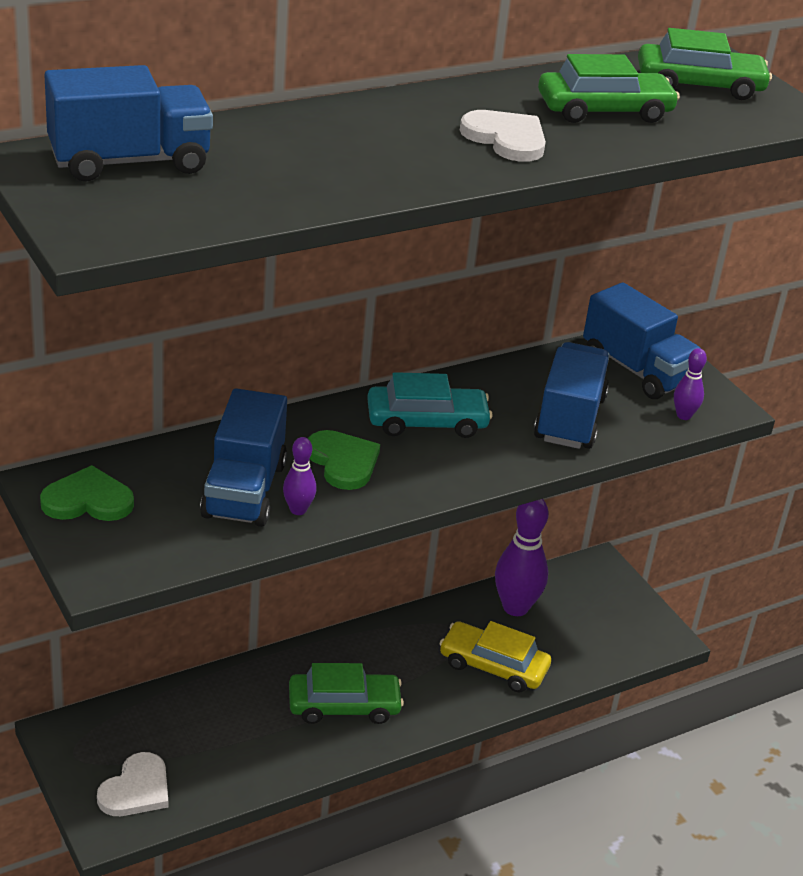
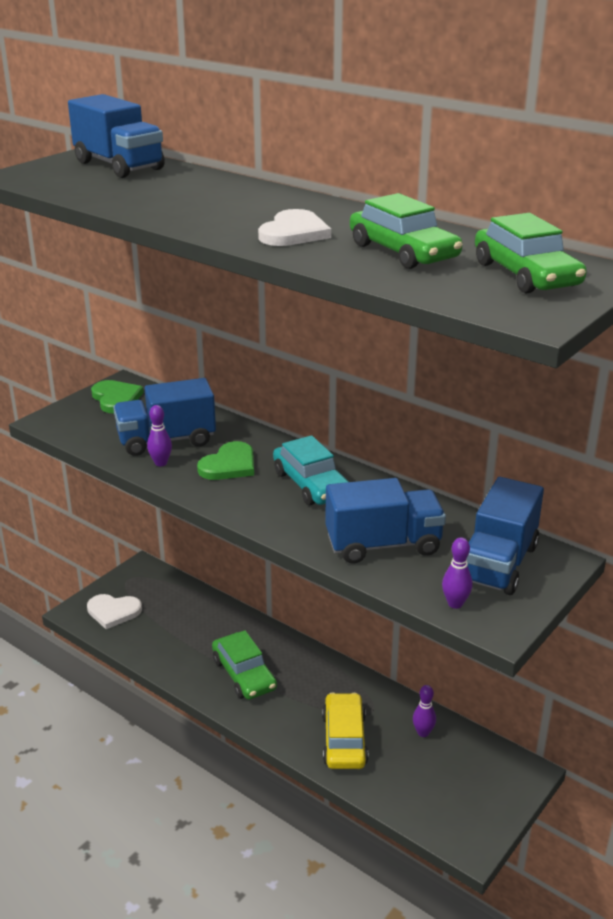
camera: 70 degrees right, 5 degrees down
purple bowling pin [495,499,549,616] -> purple bowling pin [413,685,436,737], size x0.50

